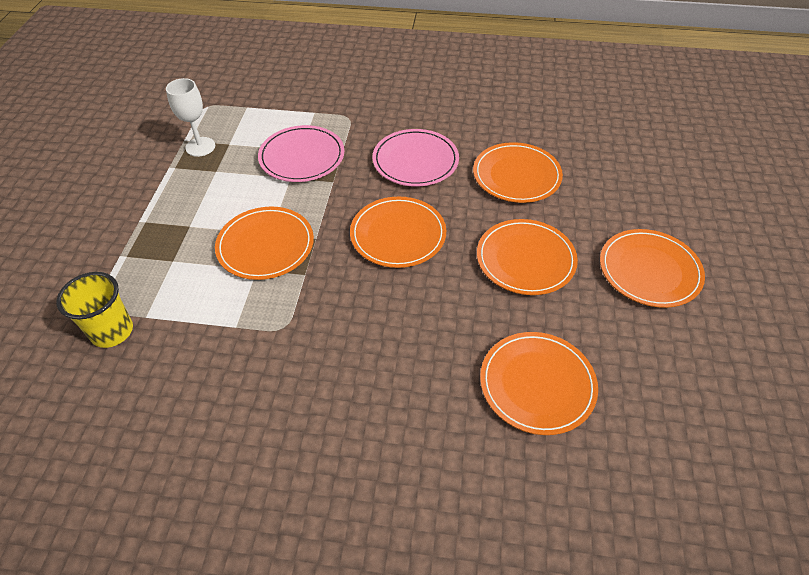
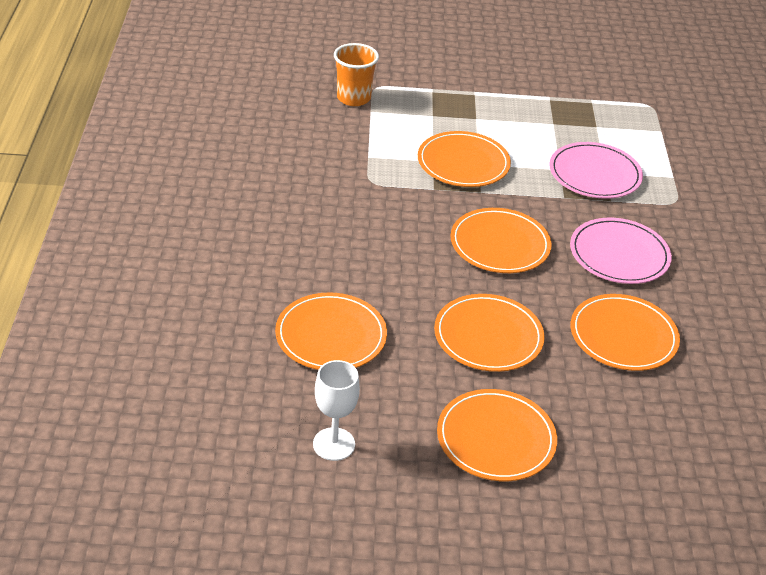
camera: 80 degrees right, 10 degrees down
yellow cup [57,272,133,348] -> orange cup [334,43,379,106]
white goblet [166,78,215,157] -> white goblet moved to [313,360,360,461]

